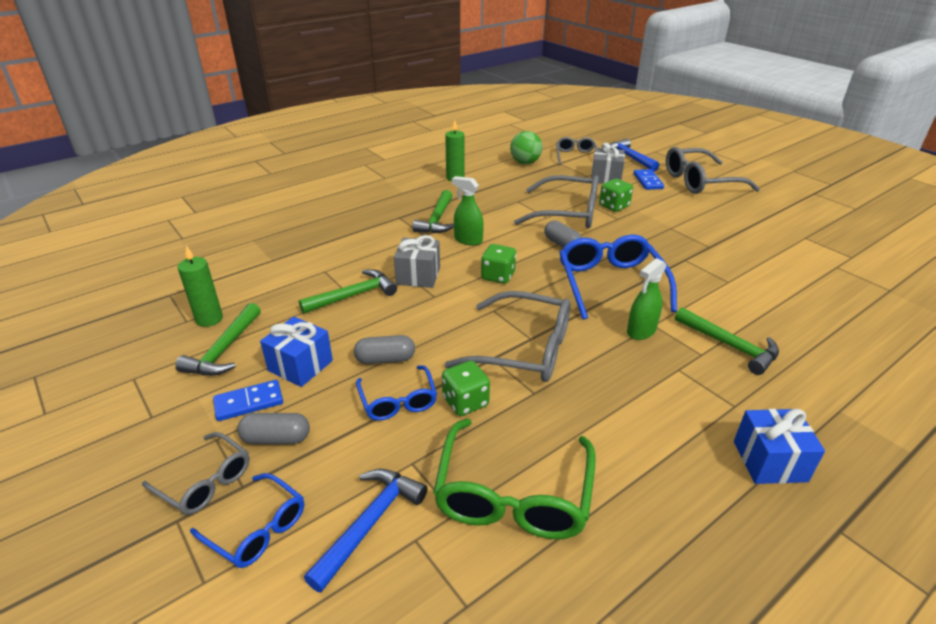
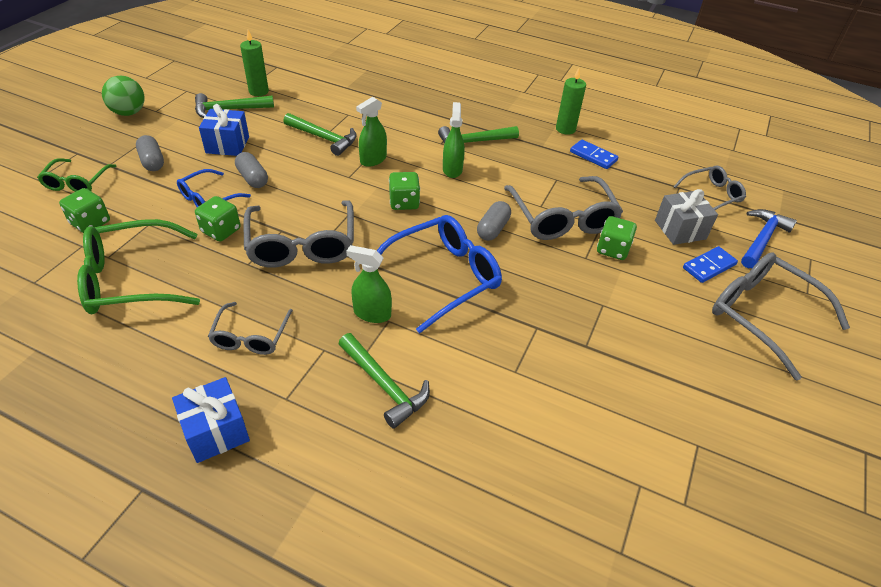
camera: 60 degrees right, 10 degrees up
grey glasses [142,432,250,515] -> grey glasses moved to [208,302,293,355]
blue glasses [190,473,304,568] -> green glasses [37,158,116,192]
blue domino [213,380,283,421] -> blue domino moved to [570,140,618,169]
blue hammer [304,469,428,592] -> green dice [59,188,110,233]
grey gift [394,235,440,288] -> green spray bottle [356,97,387,167]
green ball [510,131,543,164] -> green ball moved to [102,76,145,116]
green hammer [675,307,779,375] -> green hammer turned 60 degrees counterclockwise [338,333,430,429]

